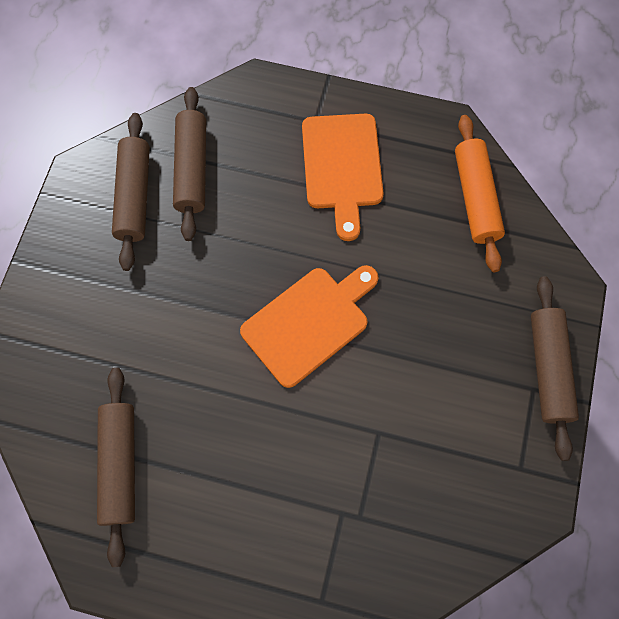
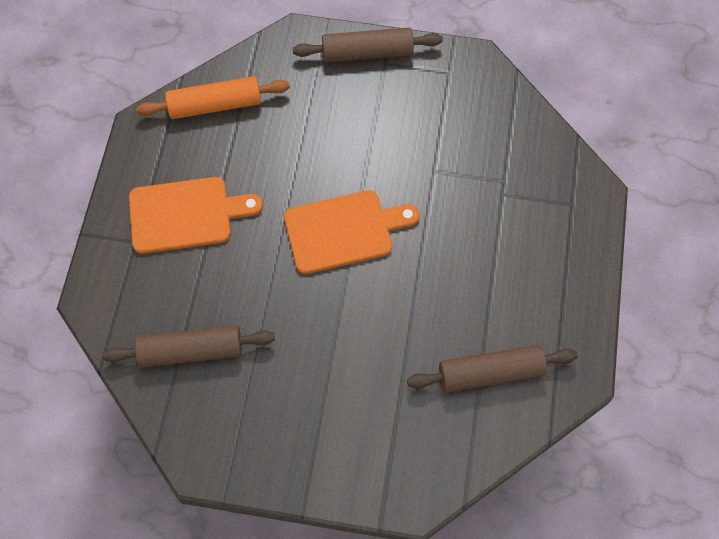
camera: 95 degrees left, 5 degrees down
brown rolling pin [112,113,150,271] -> none
orange cutting board [240,265,379,388] -> orange cutting board turned 120 degrees clockwise [284,190,420,274]

